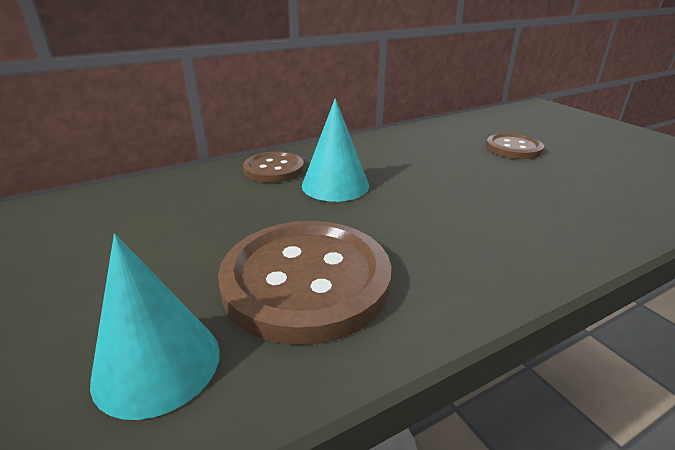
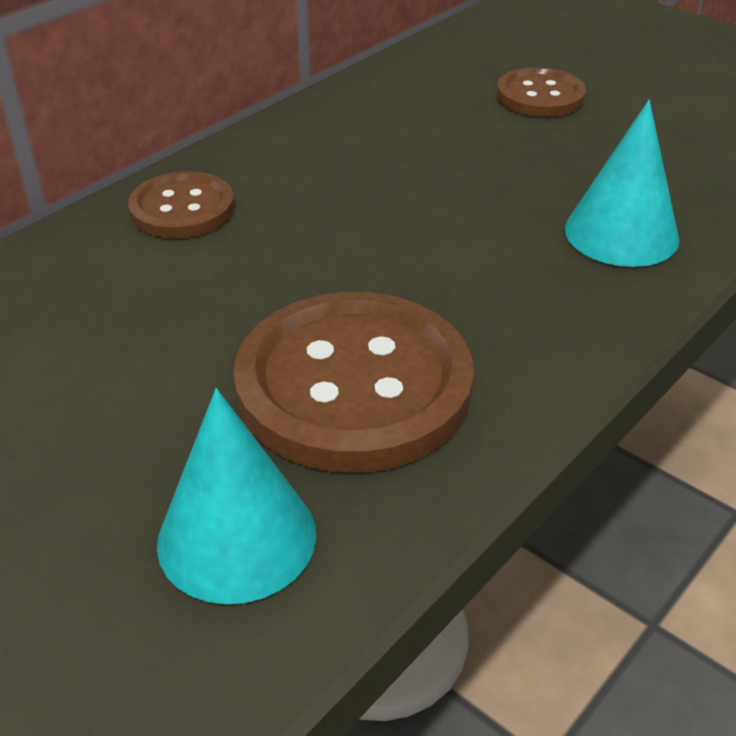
camera: 20 degrees left, 10 degrees up
turquoise cone [302,98,369,202] -> turquoise cone moved to [565,100,679,267]

